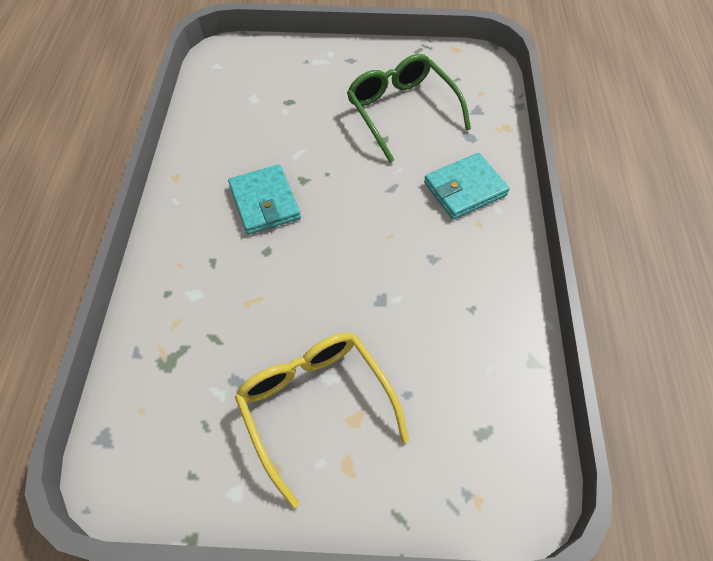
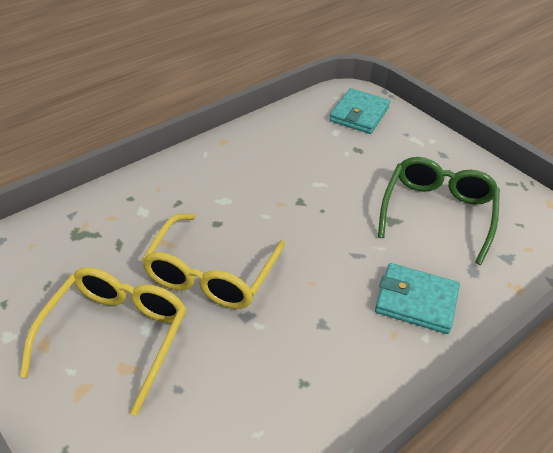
camera: 45 degrees right, 15 degrees down
turquoise wallet [228,164,301,235] -> turquoise wallet moved to [329,88,390,134]
none -> yellow glasses [142,213,285,309]

